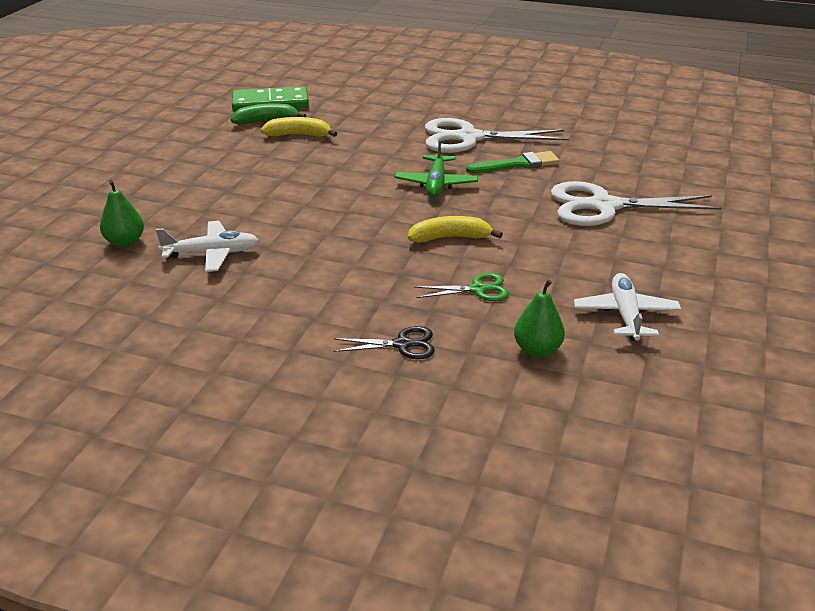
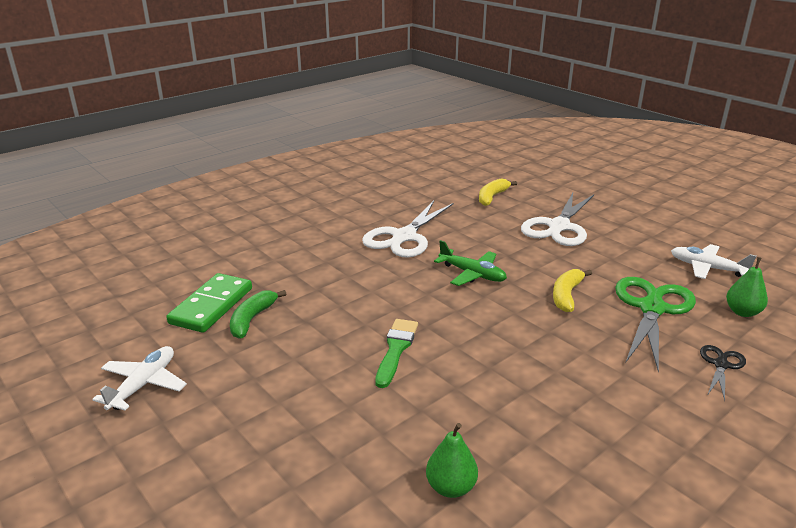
camera: 60 degrees left, 5 degrees down
white plane [156,221,259,272] -> white plane moved to [92,346,187,410]
yellow banana [261,117,337,137] -> yellow banana moved to [479,178,517,206]
green scissors [414,273,509,301] -> green scissors [615,277,696,373], size x2.05
green brush [466,151,559,173] -> green brush moved to [375,319,418,388]

